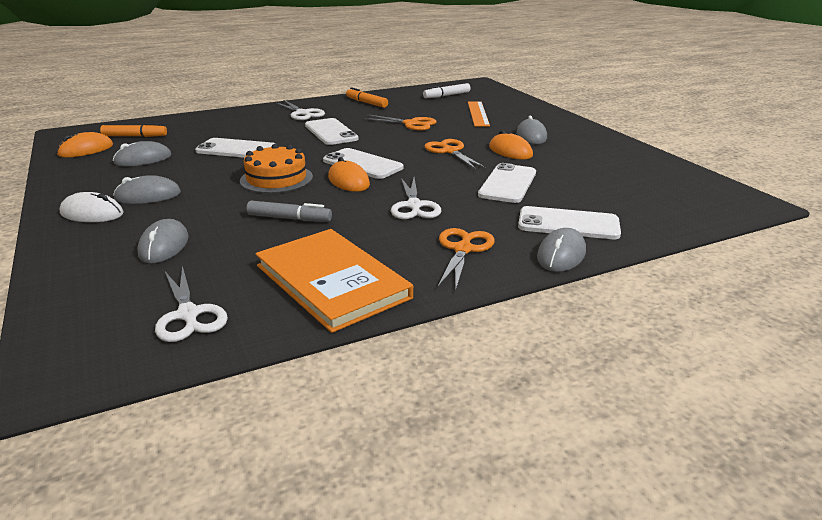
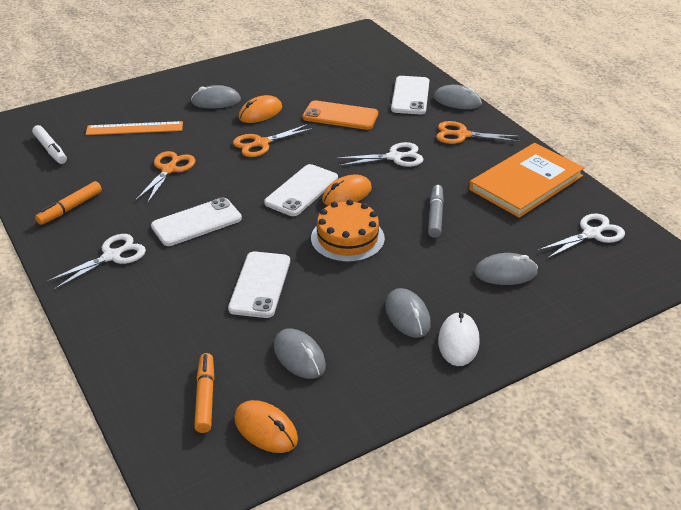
camera: 95 degrees left, 10 degrees up
white phone [478,163,536,203] -> orange phone [303,100,378,130]

